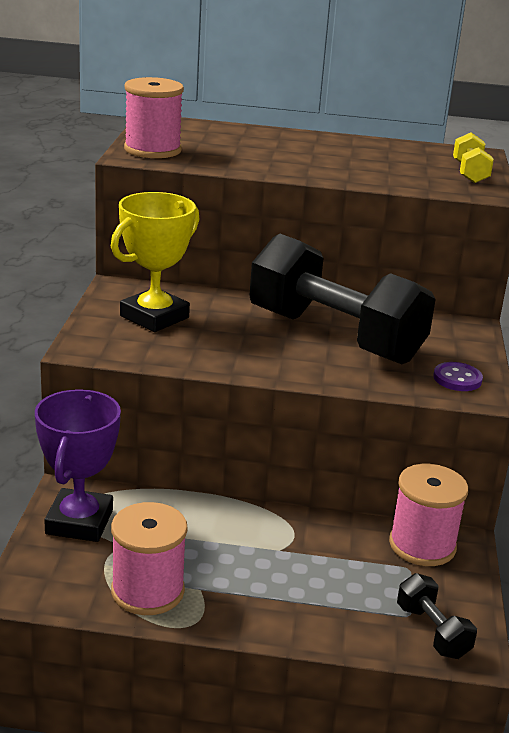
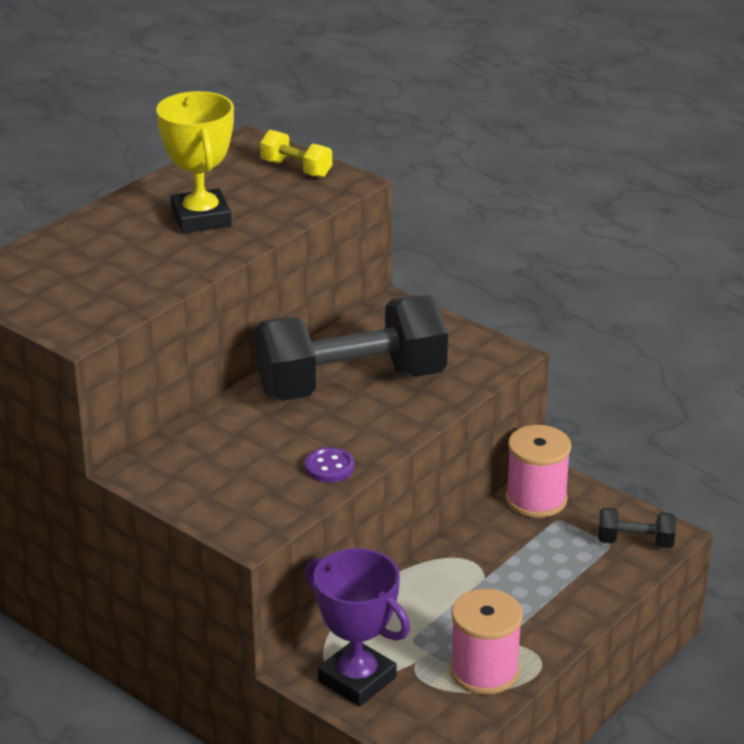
camera: 55 degrees left, 5 degrees up
yellow trophy [111,192,200,332] -> yellow trophy moved to [156,91,234,233]
pink spool [124,77,184,158] -> none
purple button [433,362,483,391] -> purple button moved to [305,447,355,482]

